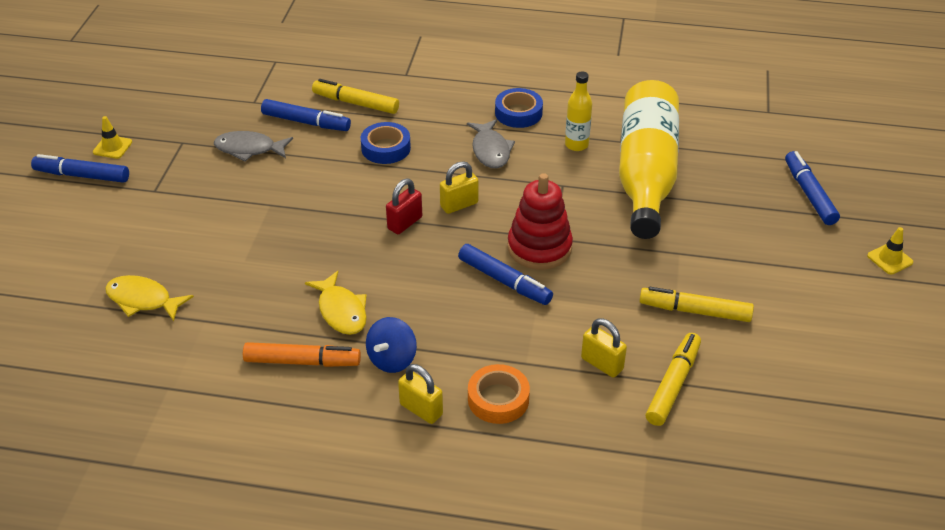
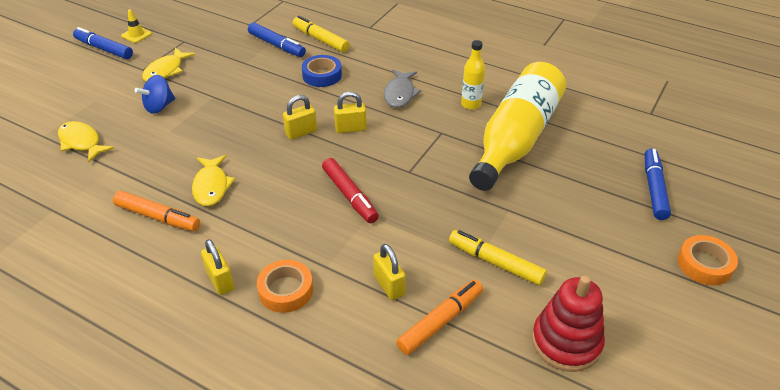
camera: 20 degrees right, 0 degrees up
grey fish [214,131,293,161] -> none
blue spinning top [366,317,417,373] -> blue spinning top moved to [134,75,175,114]
red padlock [386,179,422,234] -> yellow padlock [283,95,317,140]
blue marker [458,244,553,305] -> red marker [322,158,379,223]
blue tape [495,88,543,128] -> none
red stacking toy [508,173,573,270] -> red stacking toy moved to [532,275,605,372]
yellow marker [646,333,701,426] -> orange marker [396,280,483,355]
yellow traffic cone [867,227,913,275] -> orange tape [678,235,738,286]
none -> yellow fish [142,47,195,82]

